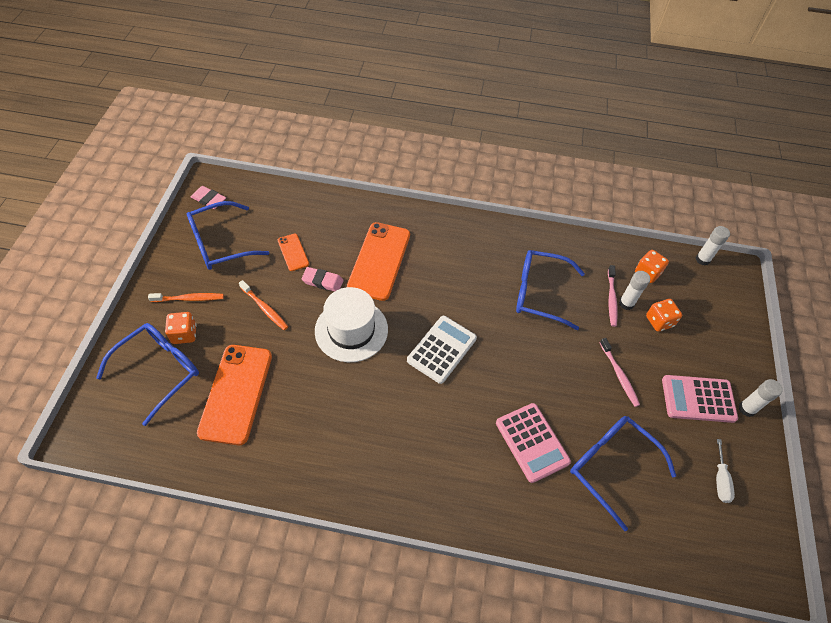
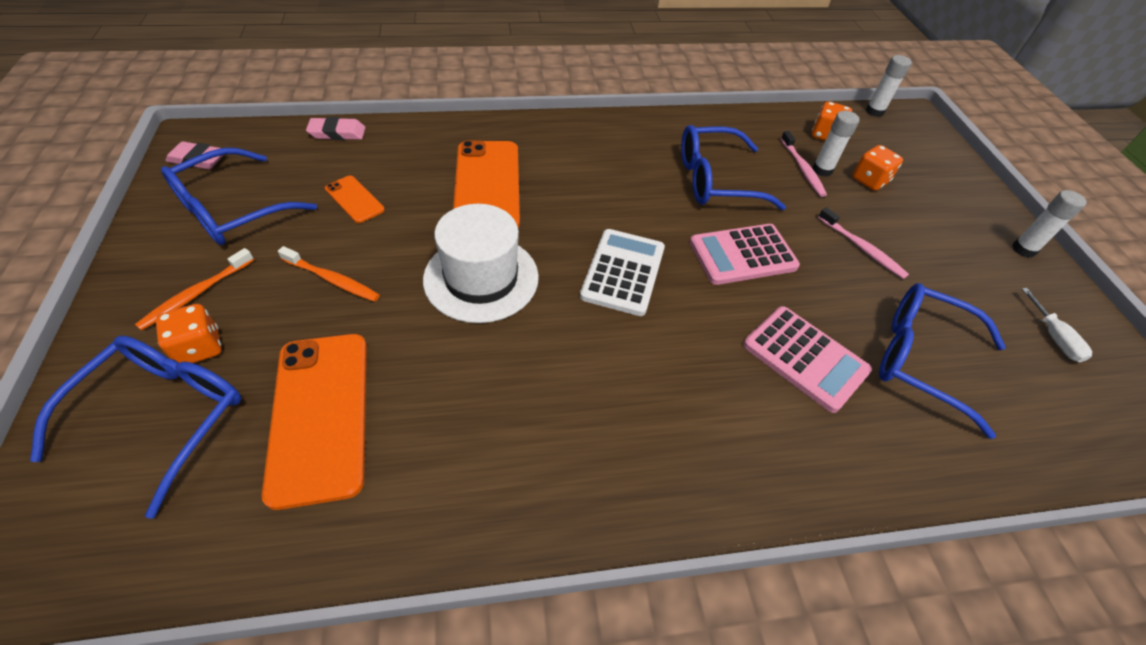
camera: 20 degrees left, 5 degrees down
orange toothbrush [148,293,224,302] -> orange toothbrush turned 150 degrees clockwise [135,248,254,331]
pink eraser [301,267,344,292] -> pink eraser moved to [306,117,365,140]
pink calculator [662,375,738,423] -> pink calculator moved to [690,224,800,285]

